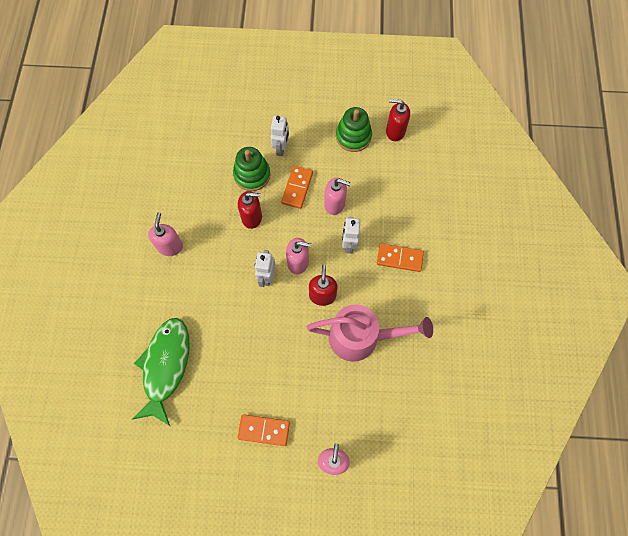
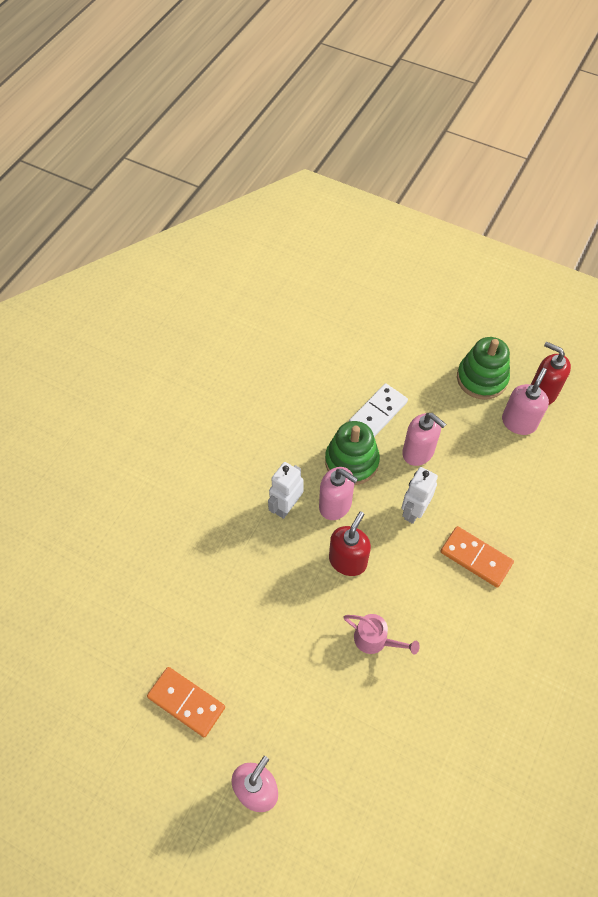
camera: 25 degrees right, 10 degrees down
green fish [132,318,189,426] -> none
pink soap dispenser [148,212,183,256] -> pink soap dispenser moved to [502,368,549,435]
green stacking toy [233,147,271,191] -> green stacking toy moved to [325,421,380,485]
red soap dispenser [238,191,262,229] -> none
white robot [271,116,289,156] -> none
orange domino [281,166,313,209] -> white domino [349,383,408,437]
pink watering can [307,304,433,362] -> pink watering can [344,614,420,655], size x0.45

